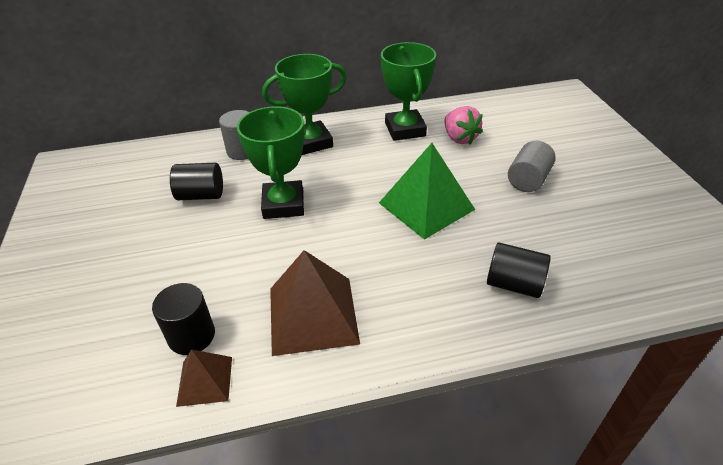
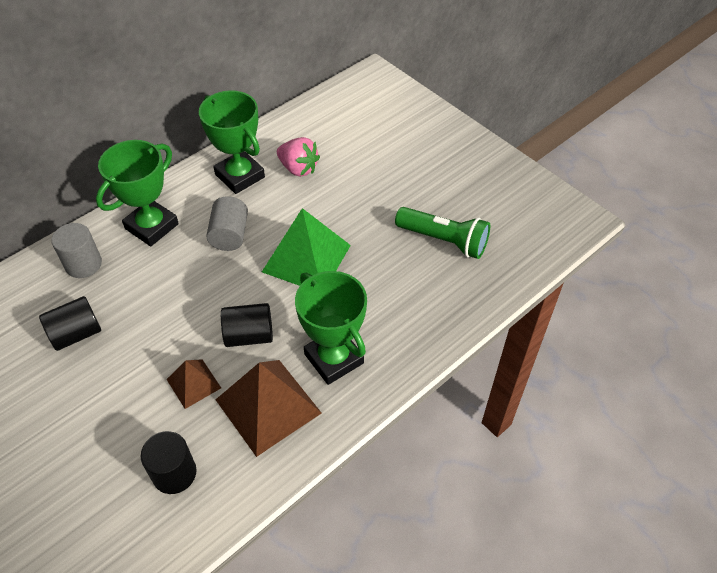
camera: 30 degrees left, 10 degrees up
brown pyramid [176,349,232,407] -> brown pyramid moved to [166,359,221,409]
green trophy [237,106,305,219] -> green trophy moved to [295,271,367,385]
black cylinder [487,243,551,298] -> black cylinder moved to [221,303,273,347]
grey cylinder [508,141,556,192] -> grey cylinder moved to [206,196,248,251]
none -> green flashlight [395,207,490,259]

